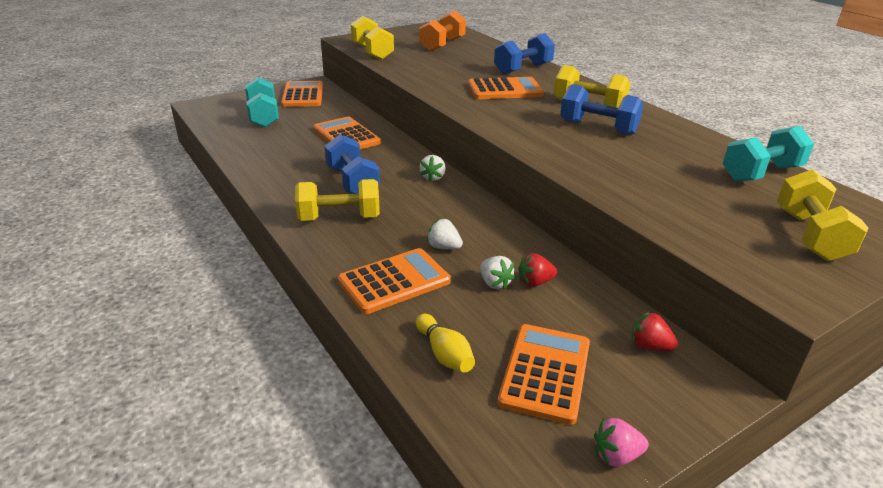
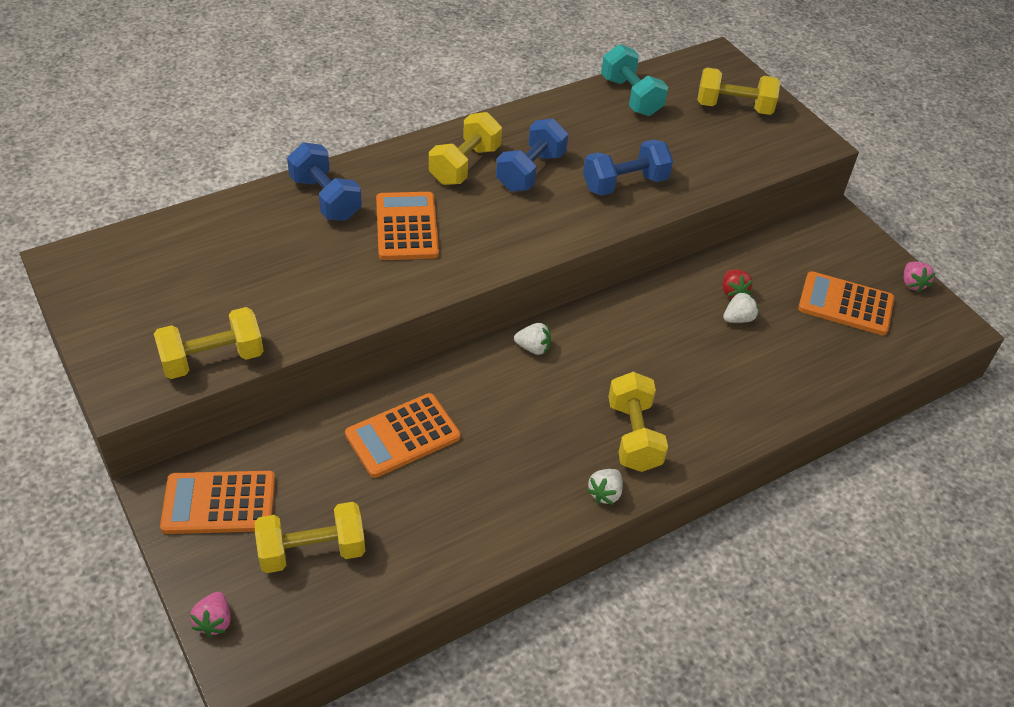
camera: 90 degrees left, 15 degrees up
turquoise dumbbell [245,77,279,127] -> yellow dumbbell [255,502,365,573]
blue dumbbell [324,134,380,194] -> blue dumbbell moved to [583,139,673,196]
orange calculator [338,248,451,314] -> none
yellow bowling pin [416,314,475,372] -> none
orange dumbbell [419,11,466,52] -> none
white strawberry [427,219,463,249] -> white strawberry moved to [587,469,623,505]
red strawberry [632,312,678,351] -> none
none -> pink strawberry [190,592,231,637]

